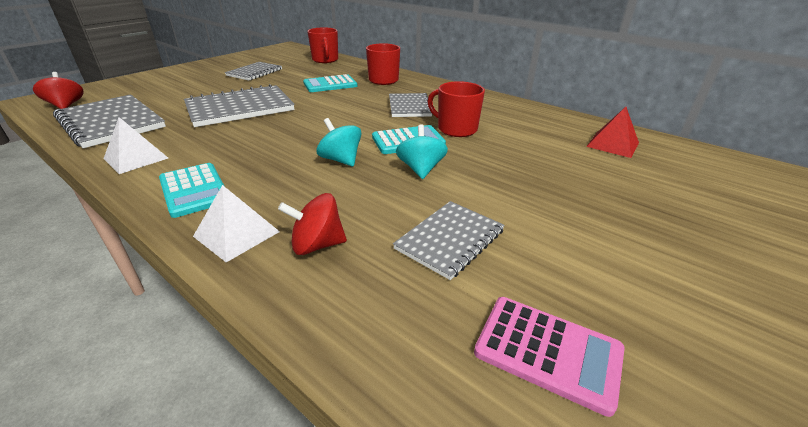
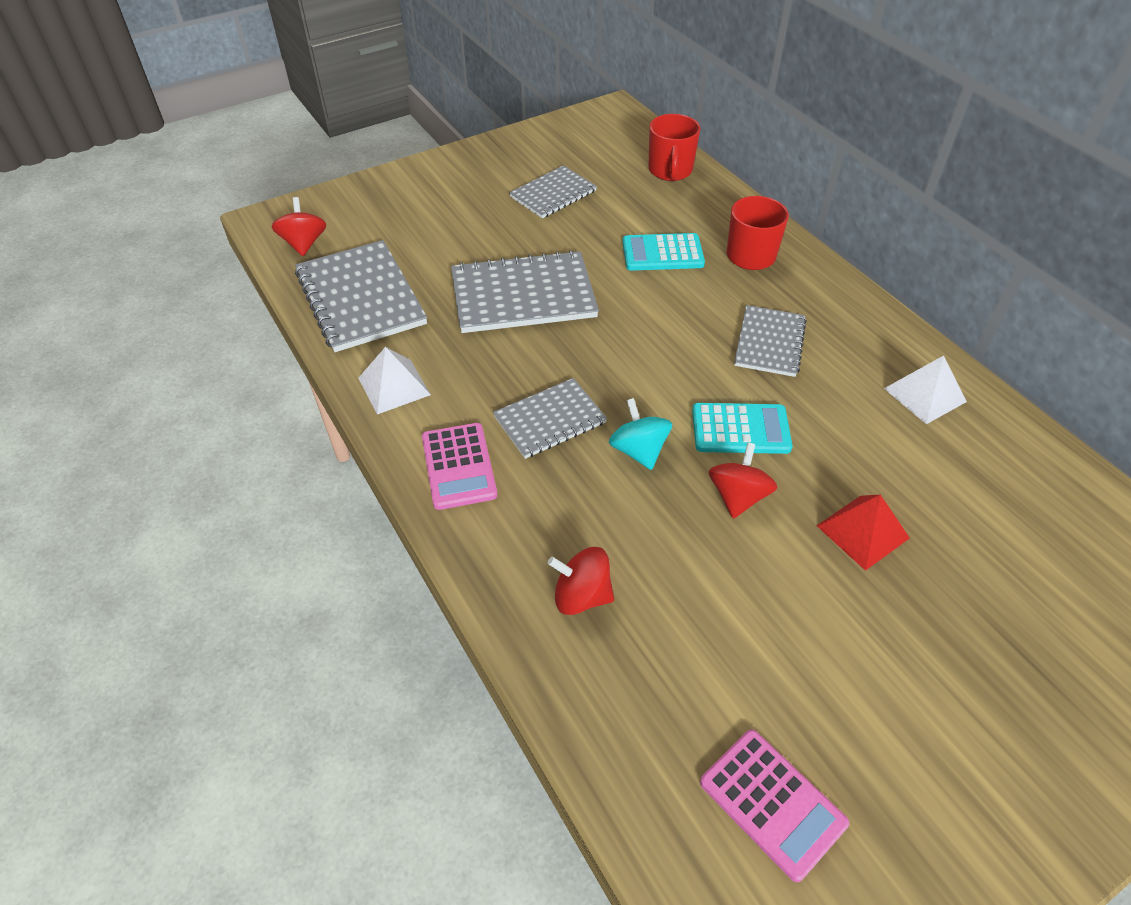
camera: 20 degrees right, 15 degrees up
turquoise calculator [159,163,224,218] -> pink calculator [422,423,497,510]
white pyramid [193,185,280,262] -> white pyramid moved to [884,356,967,424]
grey notebook [393,201,505,280] -> grey notebook moved to [493,378,607,459]
turquoise spinning top [396,124,448,179] -> red spinning top [709,442,778,519]
red mug [428,81,485,137] -> none
red pyramid [586,107,639,158] -> red pyramid moved to [817,495,910,571]

